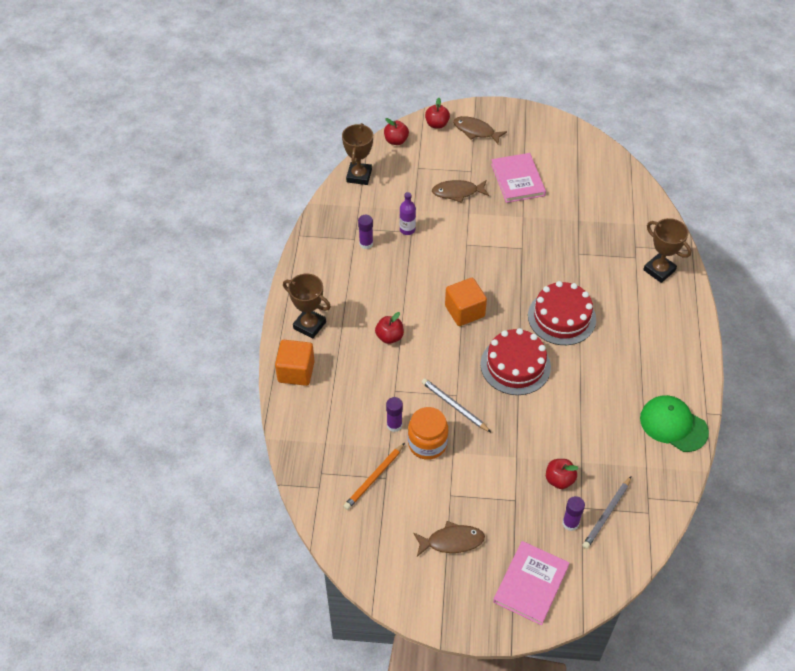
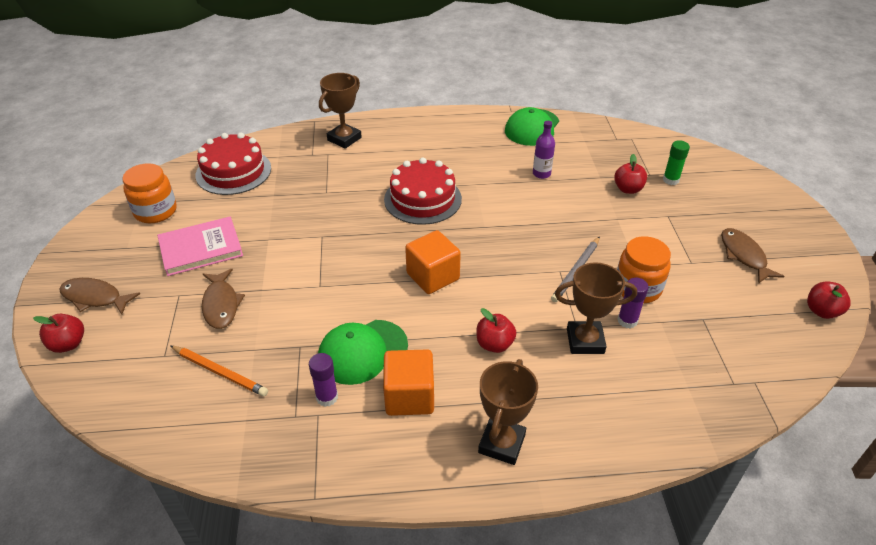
camera: 100 degrees left, 10 degrees down
orange cube [275,340,315,386] -> orange cube moved to [383,349,434,416]
brown trophy [342,123,373,185] -> brown trophy moved to [555,262,637,354]
orange pencil [344,443,405,510] -> orange pencil moved to [170,346,268,396]
red apple [384,118,409,145] -> red apple moved to [807,281,851,319]
purple bottle [400,192,416,235] -> purple bottle moved to [533,121,555,179]
brown fish [453,116,507,145] -> brown fish turned 90 degrees clockwise [59,278,140,314]
red cake [481,328,551,395] -> red cake moved to [196,133,271,195]
pink book [493,541,570,625] -> none
purple glue stick [562,496,585,531] -> green glue stick [663,140,690,185]
grey pencil [582,477,631,549] -> none
none -> orange jar [123,163,177,223]
none -> green cap [318,320,408,385]

